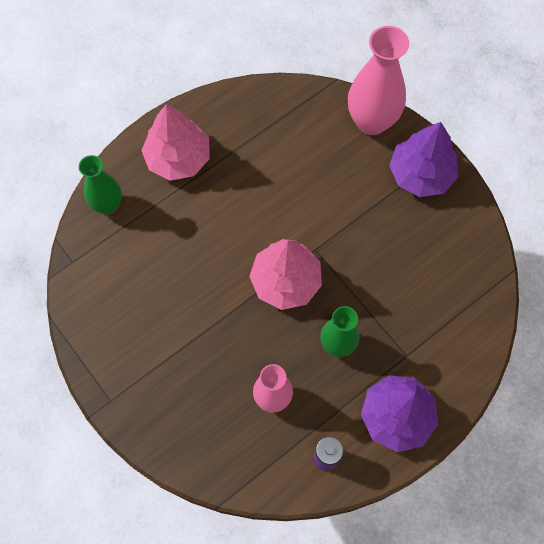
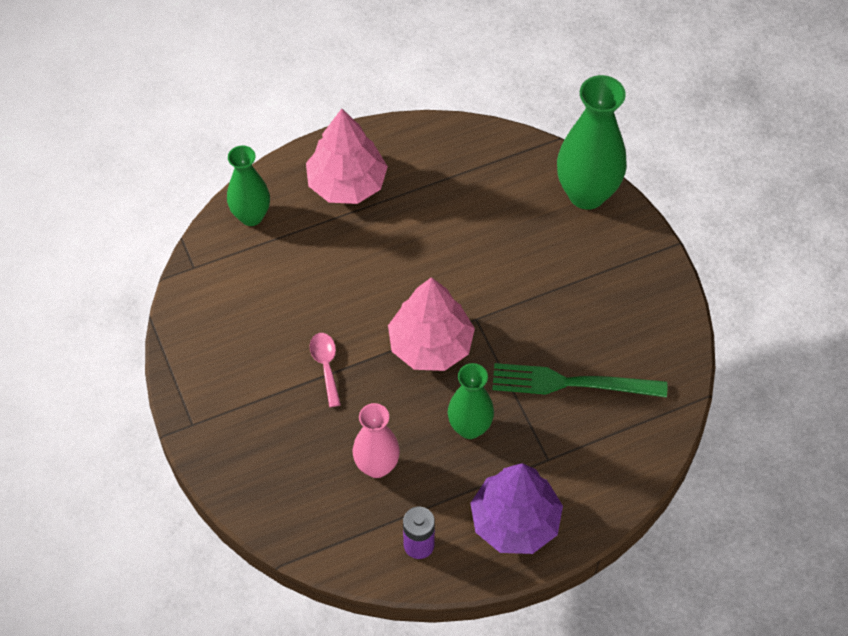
camera: 15 degrees right, 10 degrees down
pink vase [348,26,409,135] -> green vase [557,75,627,210]
purple tree [389,122,459,197] -> none
none -> pink spoon [310,333,341,407]
none -> green fork [492,363,667,398]

